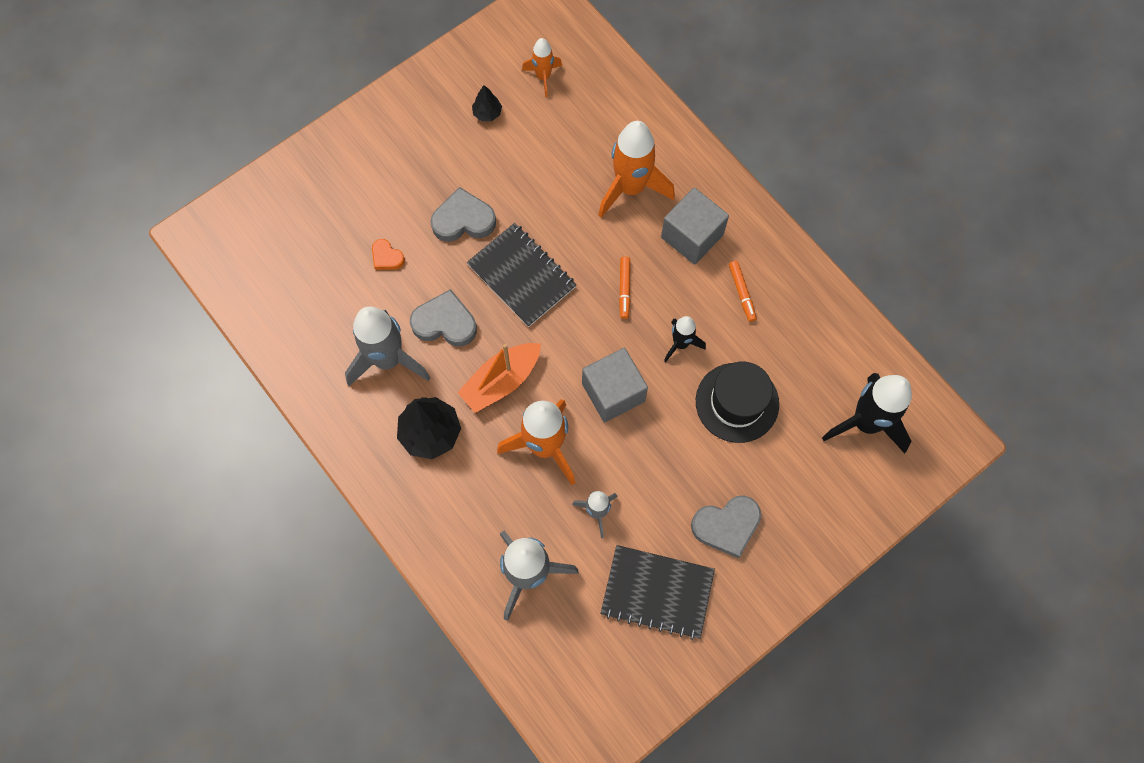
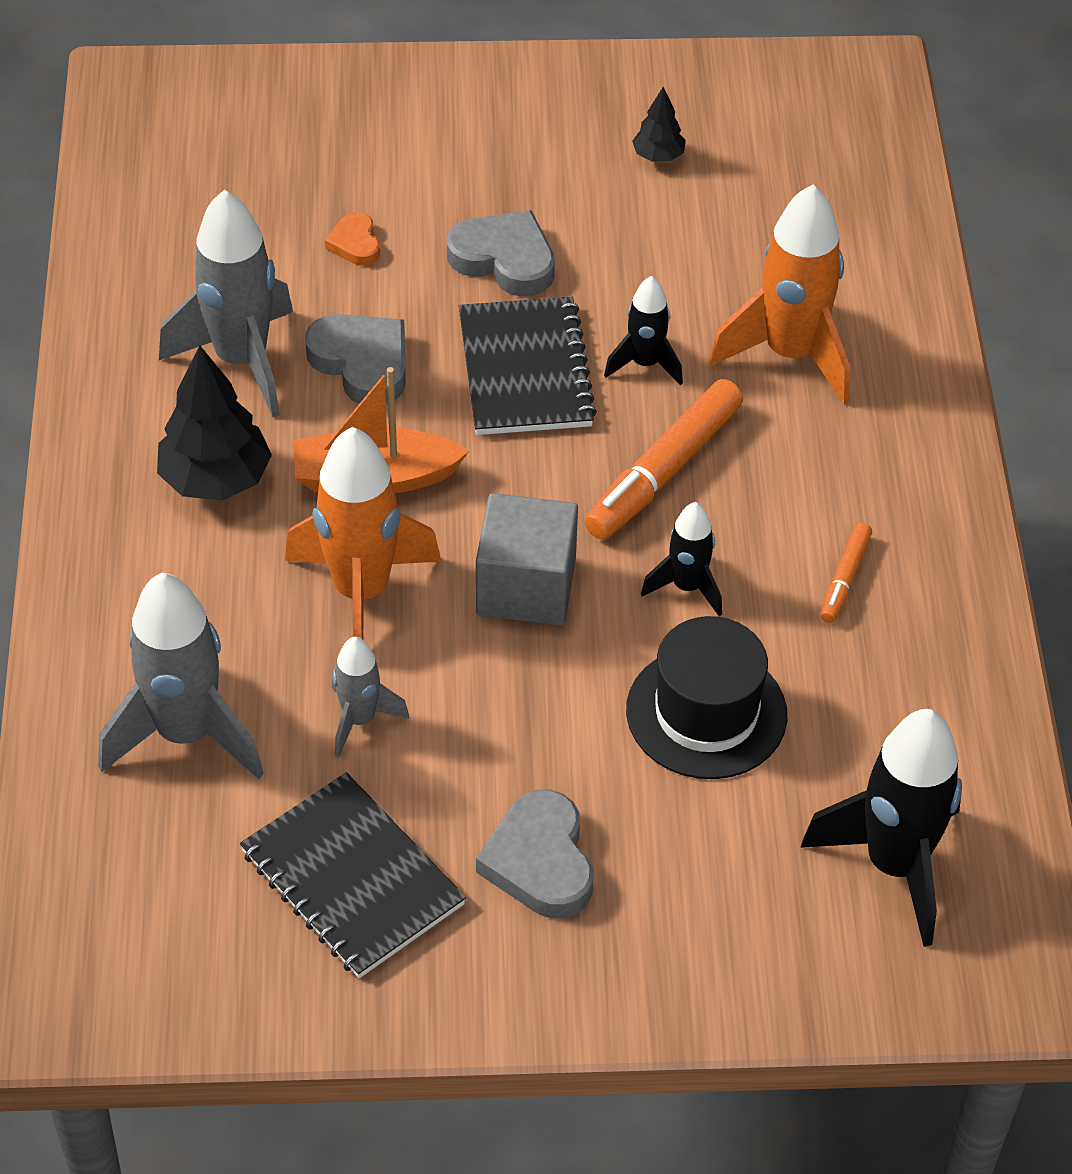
camera: 35 degrees right, 20 degrees down
orange rocket [522,38,562,97] -> none
orange marker [619,257,630,319] -> orange marker [584,379,743,540], size x1.92
grey cube [661,188,729,265] -> none
grey heart [691,495,761,558] -> grey heart turned 60 degrees clockwise [476,789,593,918]
none -> black rocket [604,276,683,386]

